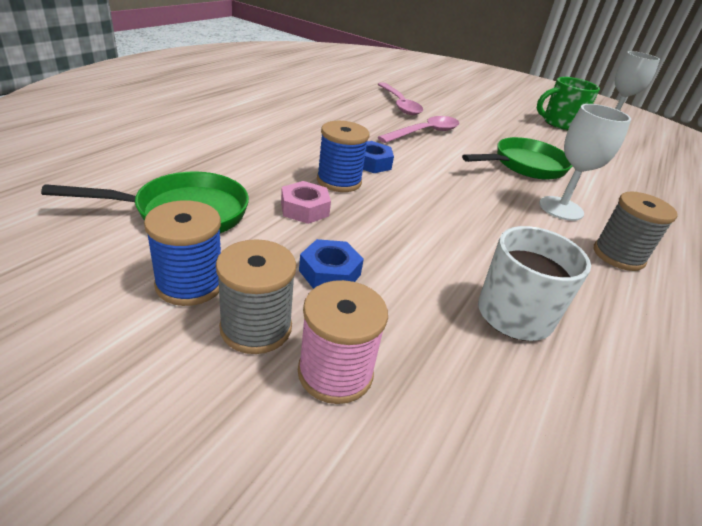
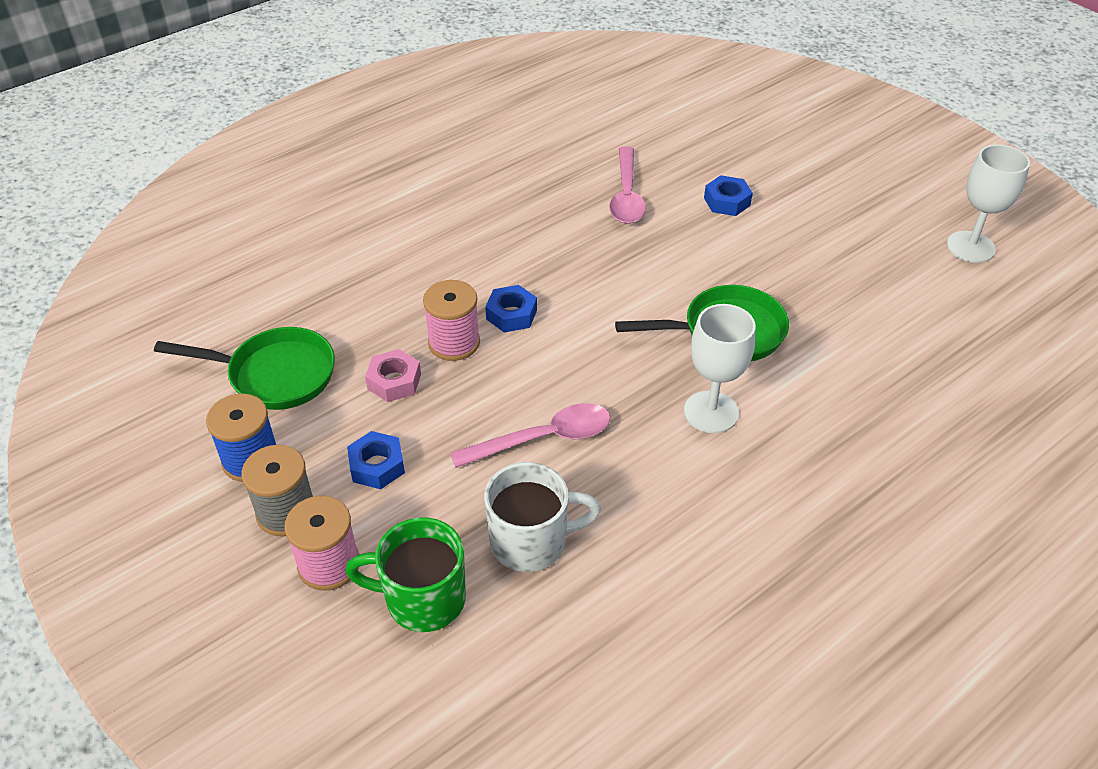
camera: 25 degrees right, 10 degrees up
blue spool [317,121,369,192] -> pink spool [423,280,480,361]
pink spoon [378,116,459,143] -> pink spoon moved to [450,403,611,468]
green mug [537,77,600,130] -> green mug moved to [345,517,466,632]
grey spool [594,191,678,271] -> none
none -> blue nut [704,175,753,216]

